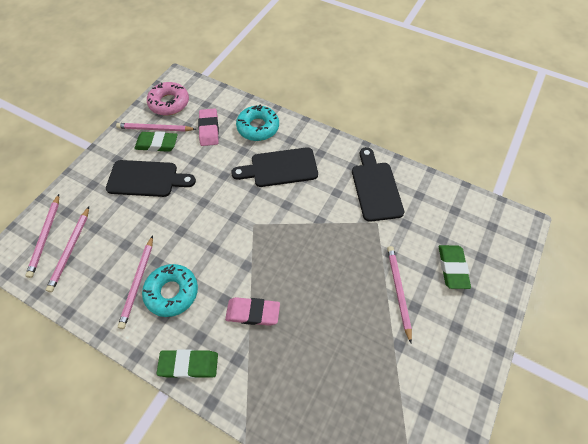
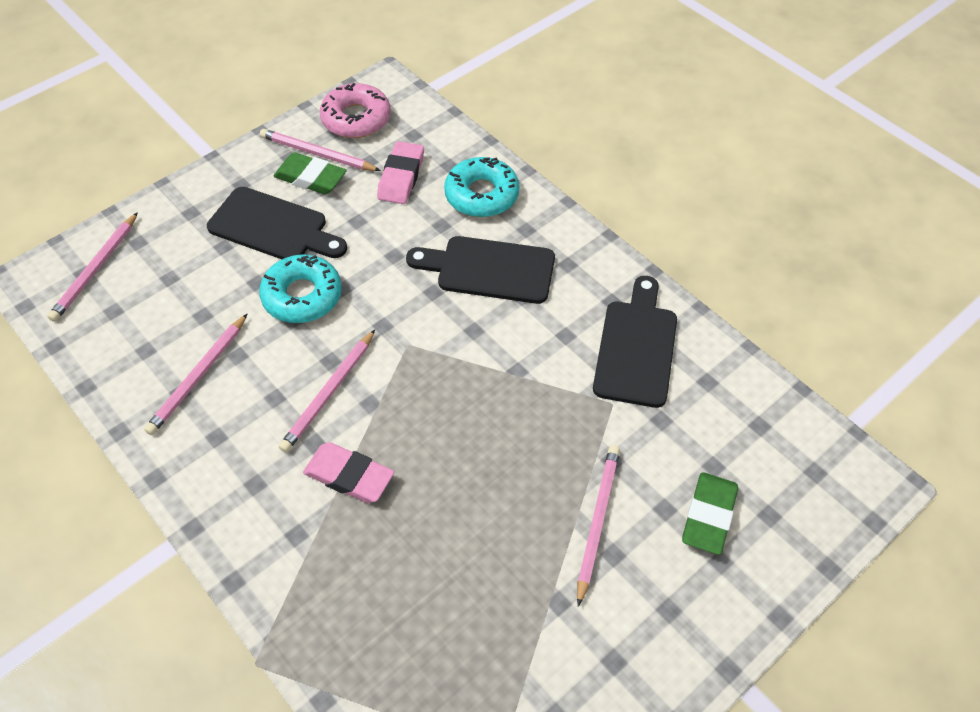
camera: 20 degrees right, 5 degrees down
pink pencil [46,207,89,292] -> pink pencil moved to [279,330,375,452]
turquoise donut [142,264,198,317] -> turquoise donut moved to [259,254,342,323]
green eraser [157,349,218,378] -> none

